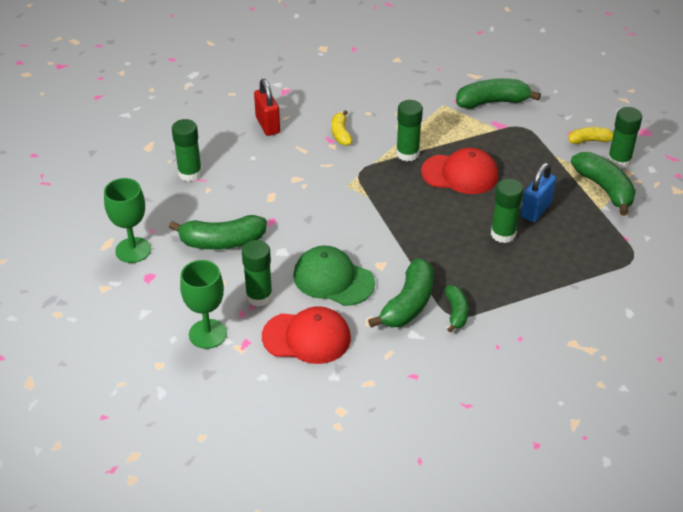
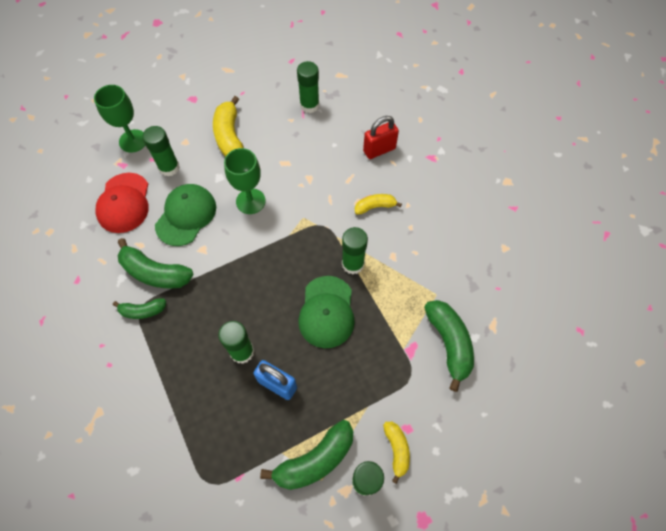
camera: 85 degrees right, 20 degrees up
green goblet [104,178,151,263] -> green goblet moved to [224,148,266,214]
green banana [169,215,267,250] -> yellow banana [213,96,244,157]
red cap [421,148,498,194] -> green cap [298,276,355,348]

